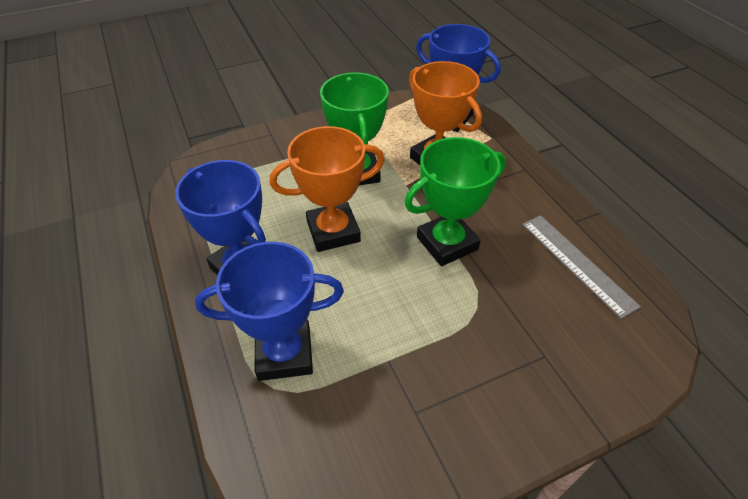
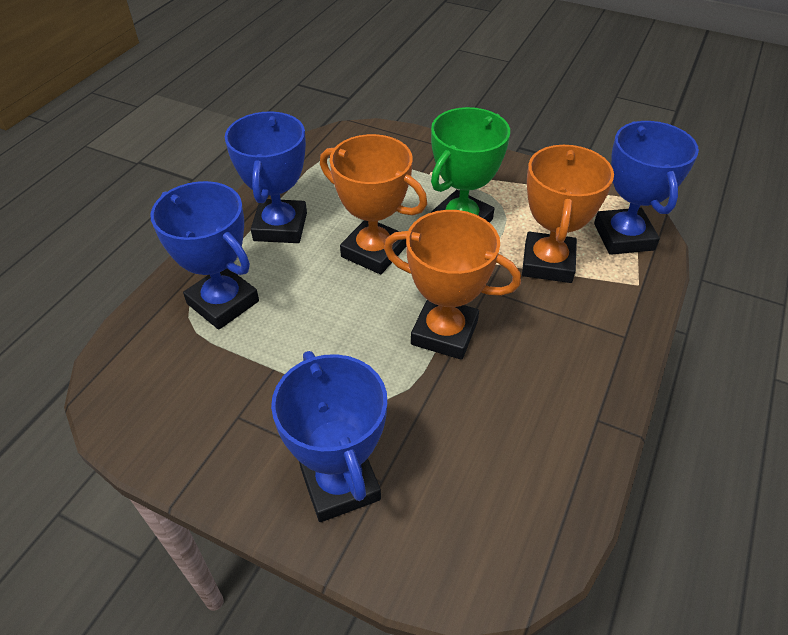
camera: 50 degrees right, 0 degrees up
green trophy [404,137,506,266] -> orange trophy [384,210,521,360]
grey ruler [522,215,641,319] -> none
none -> blue trophy [271,351,387,522]

